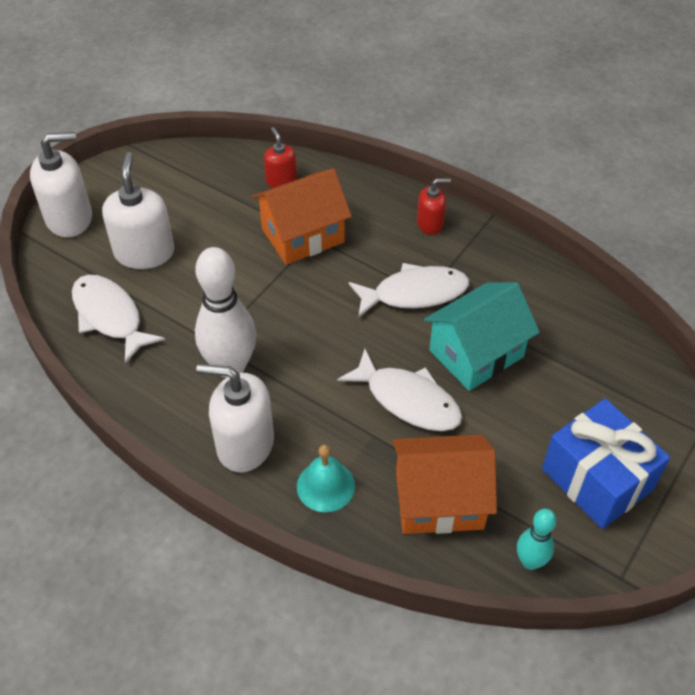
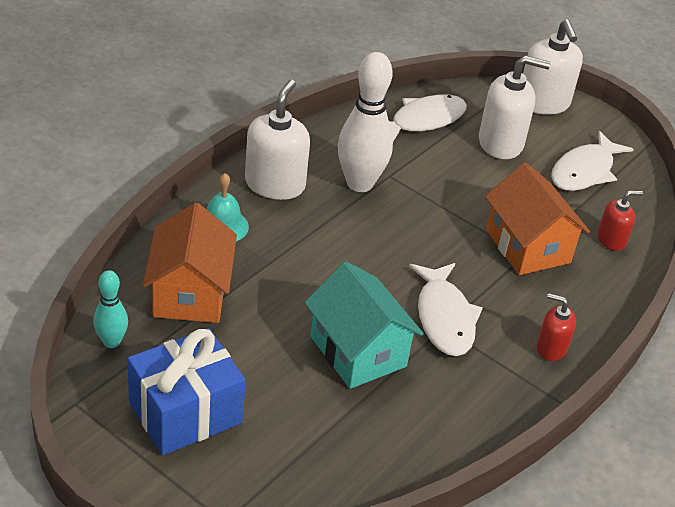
camera: 90 degrees right, 10 degrees down
white fish [337,349,462,431] -> white fish moved to [551,131,634,191]
red soap dispenser [417,178,451,235] -> red soap dispenser turned 120 degrees clockwise [537,293,576,361]

